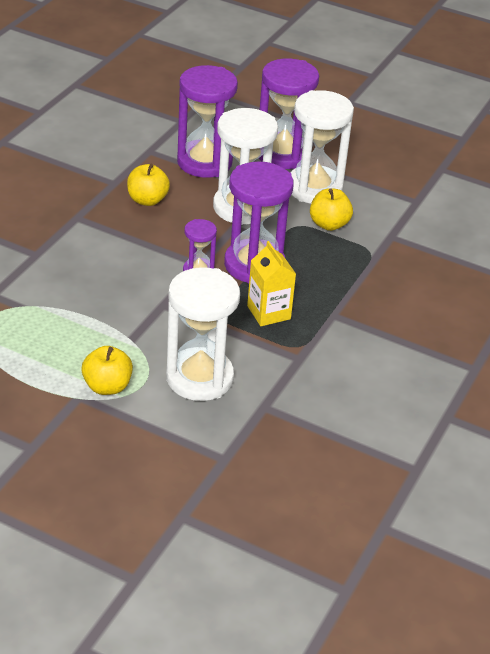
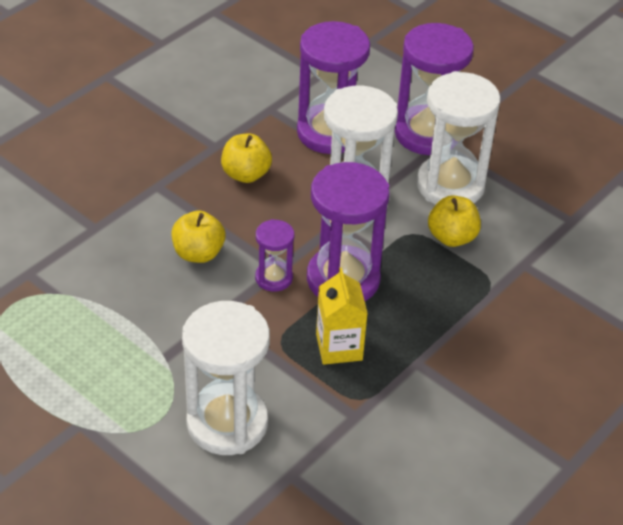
camera: 15 degrees right, 5 degrees up
yellow apple [81,346,133,395] -> yellow apple moved to [172,211,225,263]

